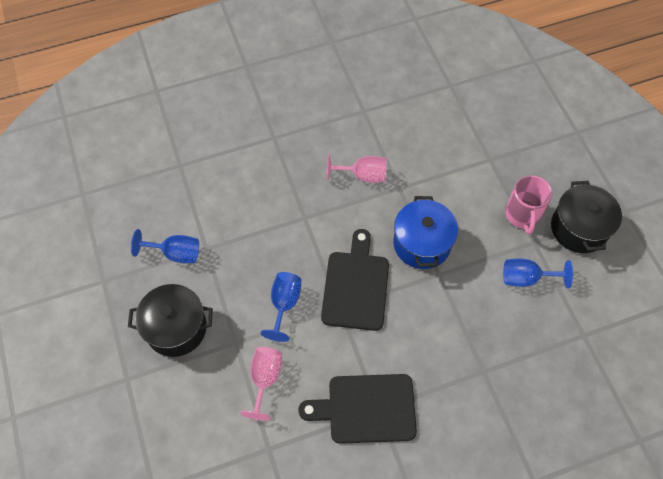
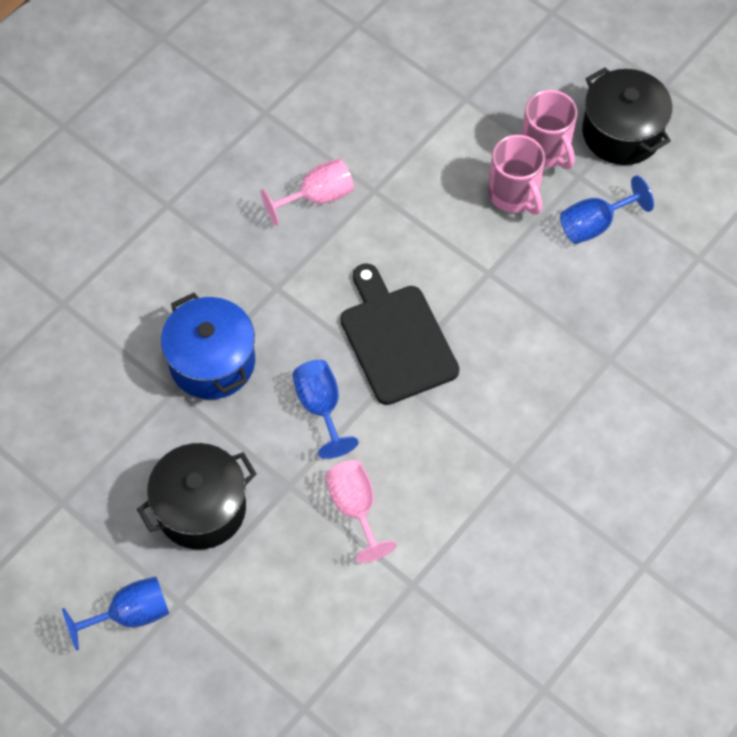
camera: 30 degrees left, 0 degrees up
blue goblet [131,229,199,263] -> blue goblet moved to [62,577,169,650]
black cutting board [298,374,417,444] -> none
blue pot [393,196,458,269] -> blue pot moved to [161,293,255,399]
none -> pink mug [488,135,545,215]

